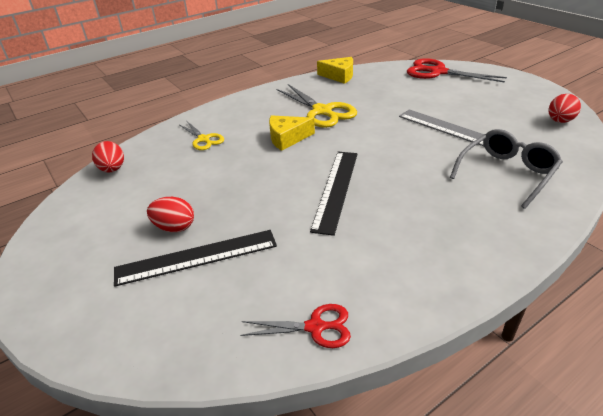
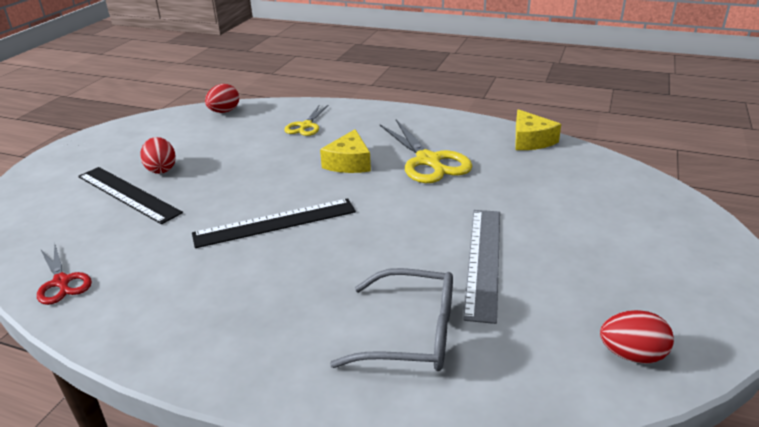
camera: 55 degrees right, 5 degrees down
yellow cheese [269,115,315,151] -> yellow cheese turned 120 degrees counterclockwise [320,129,371,173]
yellow scissors [277,84,357,128] -> yellow scissors turned 45 degrees counterclockwise [380,120,473,183]
red scissors [407,58,507,83] -> none

